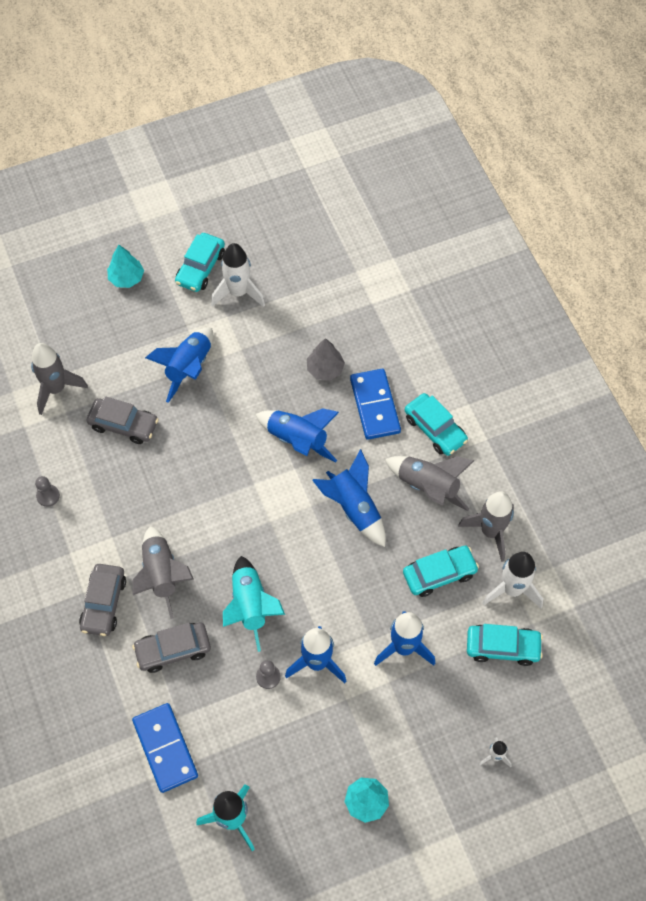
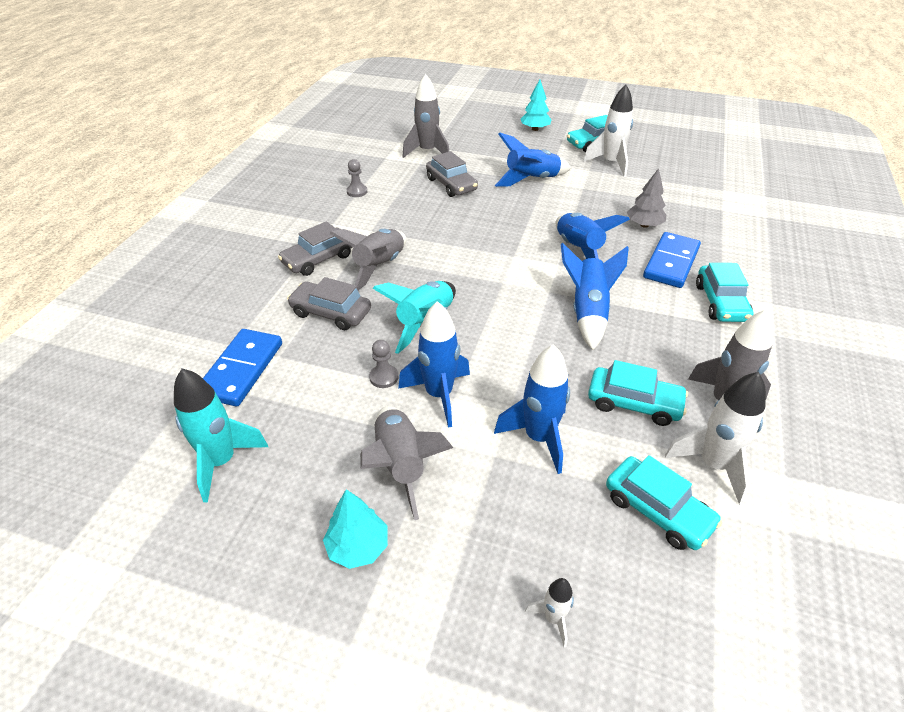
camera: 40 degrees right, 20 degrees down
grey rocket [385,456,474,511] -> grey rocket moved to [360,406,453,520]

